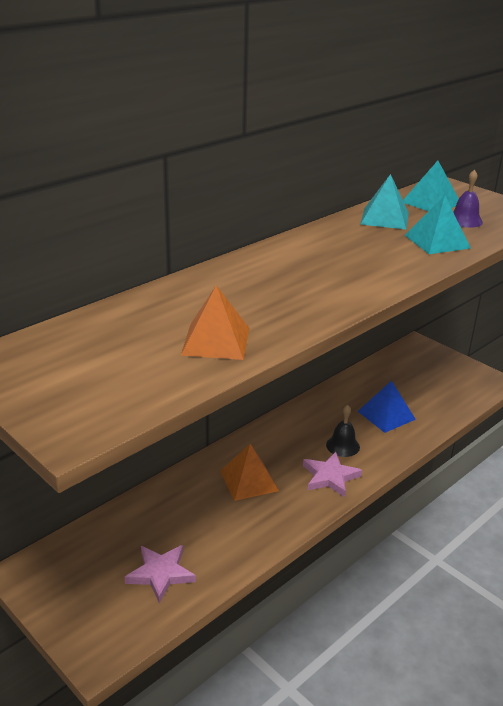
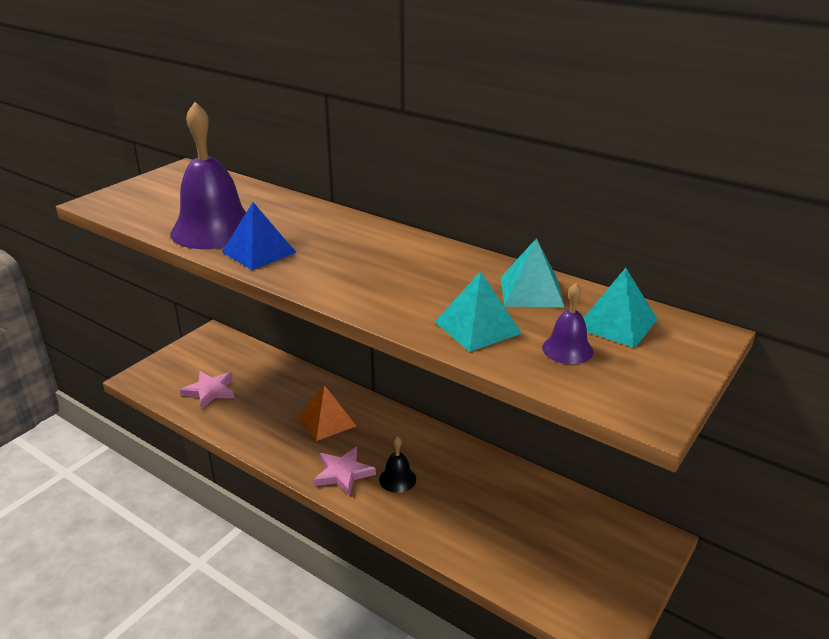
camera: 80 degrees right, 0 degrees up
orange pyramid [181,286,249,360] -> purple bell [171,102,246,249]
blue pyramid [358,380,416,433] -> blue pyramid moved to [222,202,297,270]

